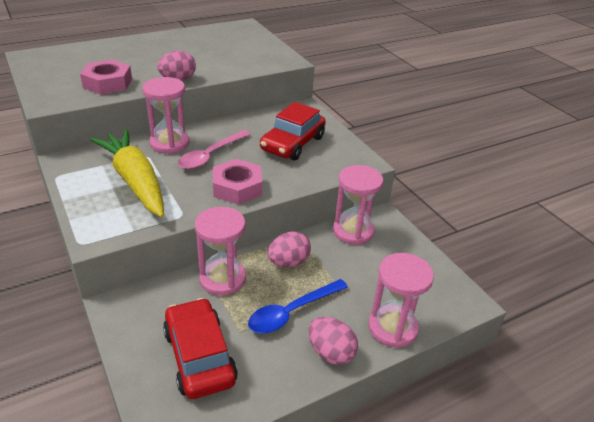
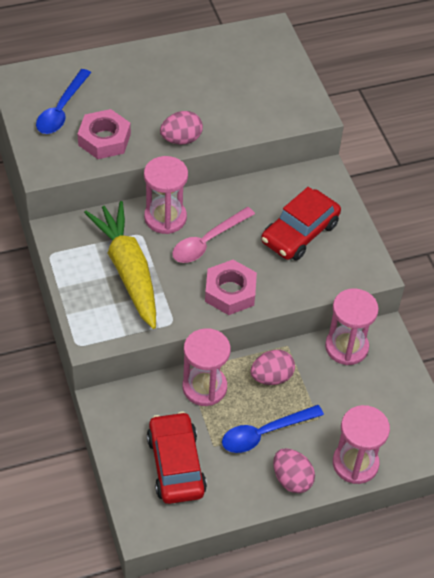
camera: 10 degrees right, 15 degrees up
none -> blue spoon [36,69,91,134]

